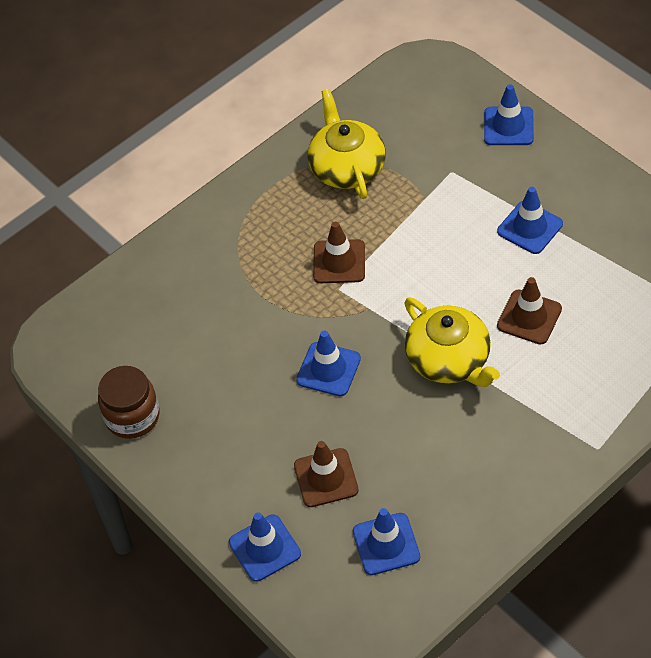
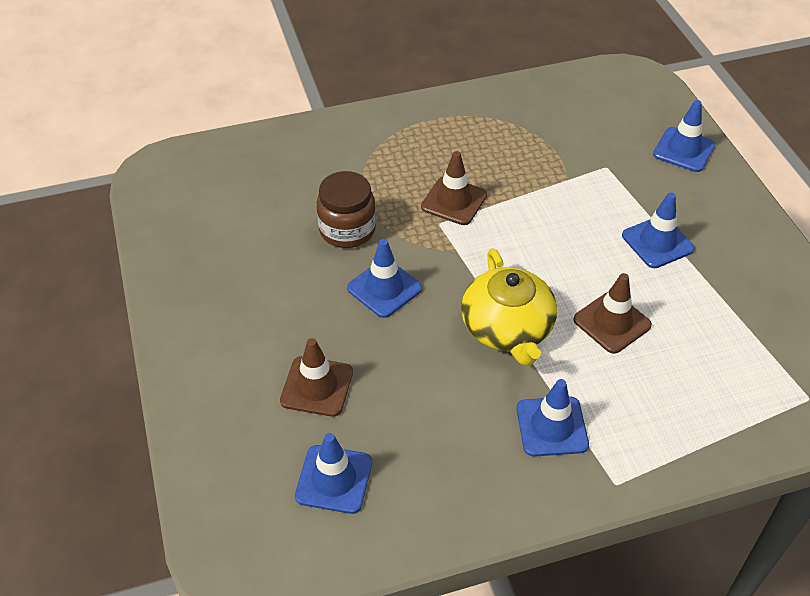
camera: 20 degrees right, 5 degrees down
brown jar [98,366,160,439] -> brown jar moved to [317,171,376,248]
blue traffic cone [229,512,301,582] -> blue traffic cone moved to [516,379,589,457]
yellow teapot [308,89,386,199] -> none

